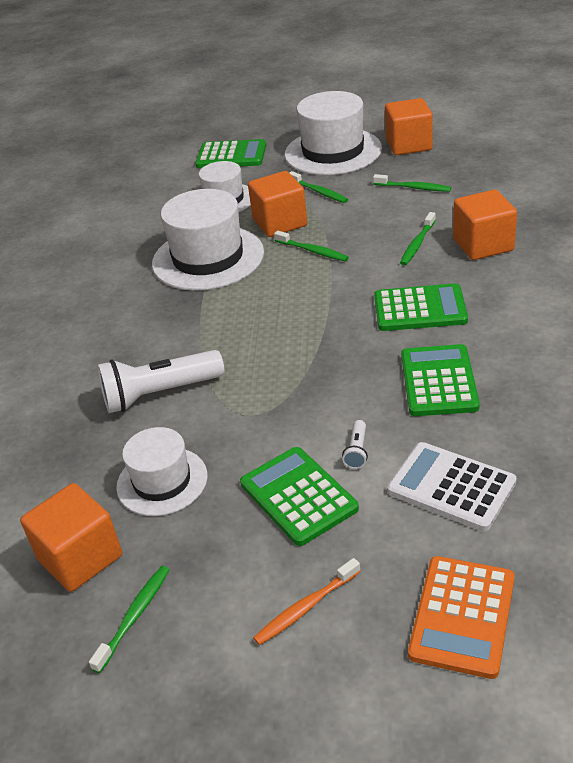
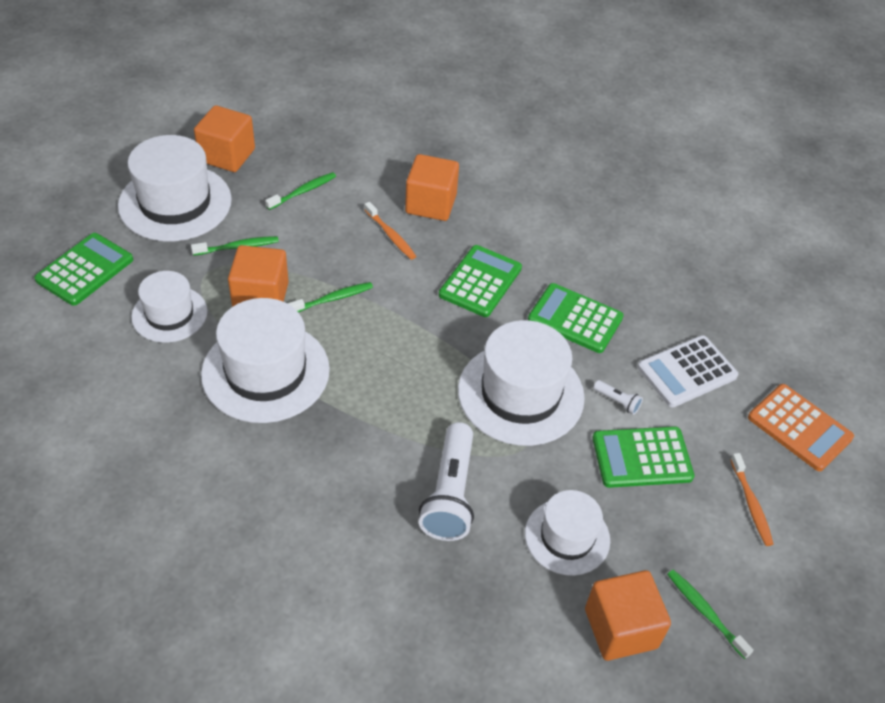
camera: 70 degrees left, 10 degrees up
green toothbrush [400,212,436,266] -> orange toothbrush [365,202,416,260]
none -> white hat [458,320,585,446]

